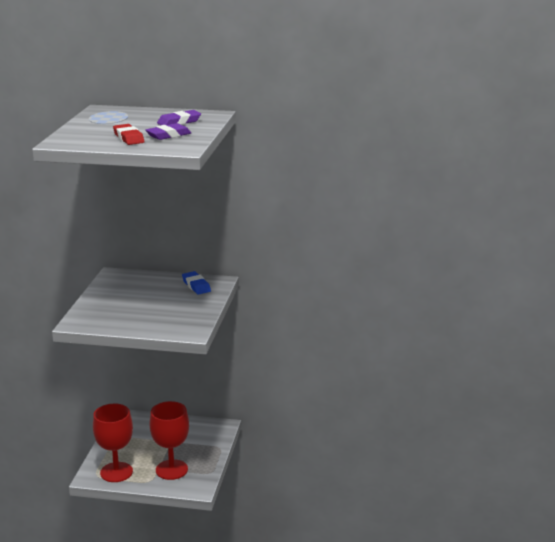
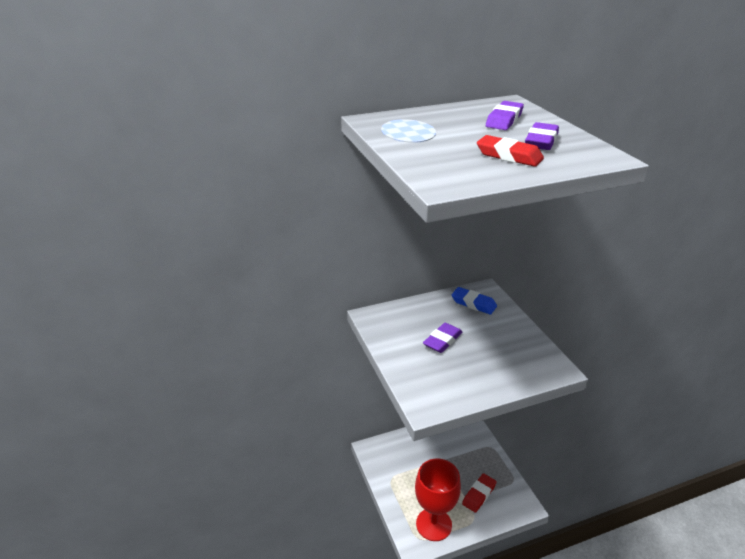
camera: 30 degrees left, 10 degrees up
red goblet [150,401,189,480] -> red eraser [462,473,497,513]
none -> purple eraser [423,323,462,353]

